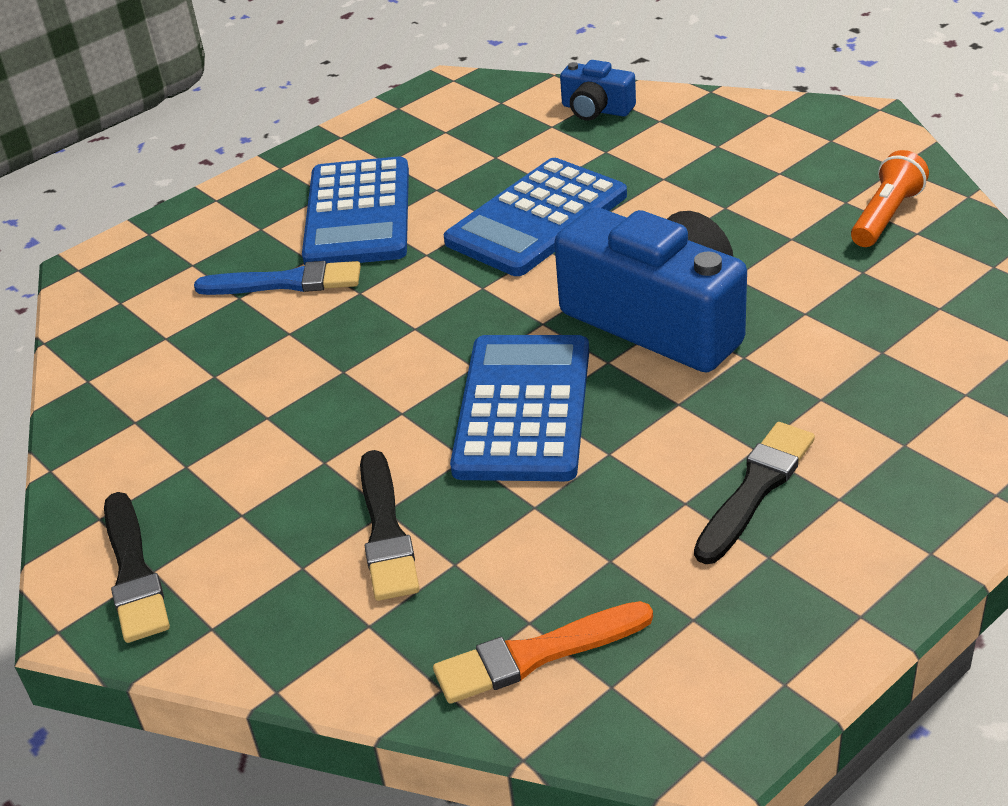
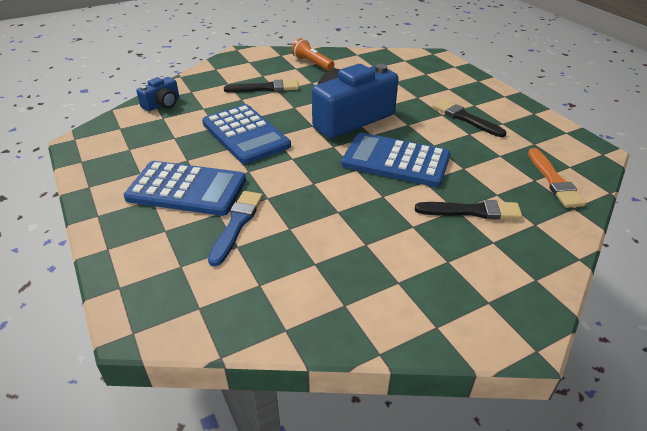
camera: 80 degrees left, 0 degrees up
black brush [104,492,170,643] -> black brush moved to [224,80,299,93]

